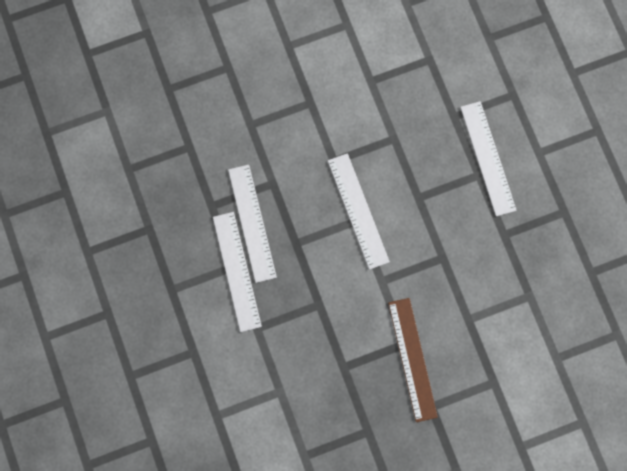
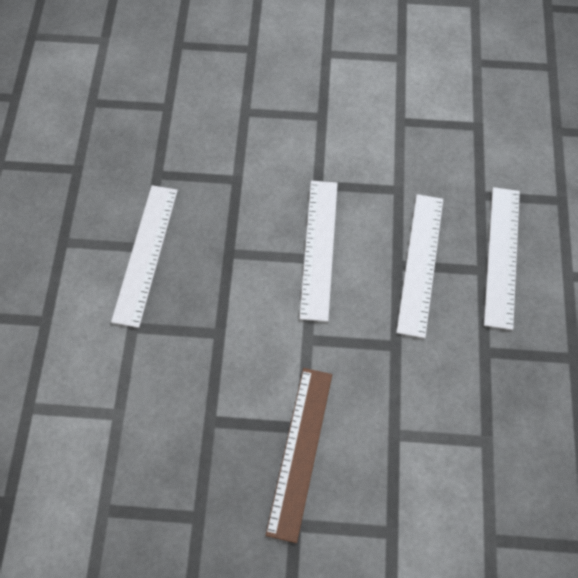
camera: 25 degrees right, 10 degrees down
white ruler [228,165,277,283] -> white ruler moved to [396,194,443,338]

